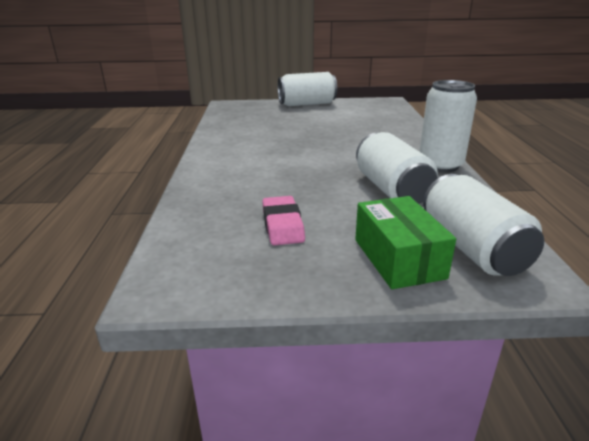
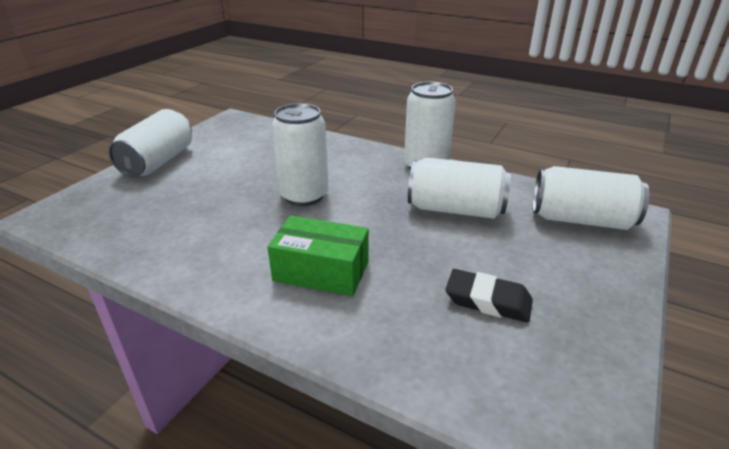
camera: 60 degrees left, 5 degrees up
pink eraser [262,196,305,245] -> black eraser [445,269,533,323]
green box [355,196,456,289] -> green box moved to [268,216,369,296]
none -> white can [271,103,329,206]

